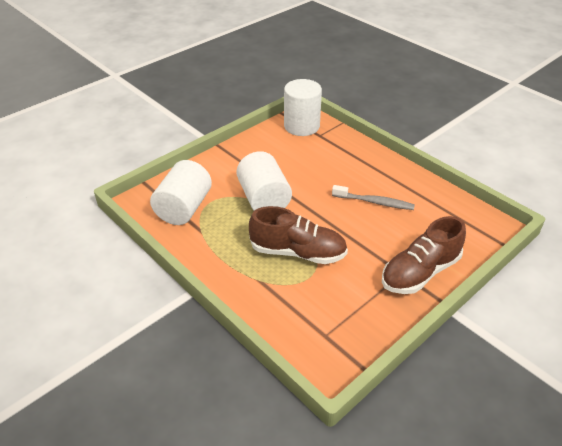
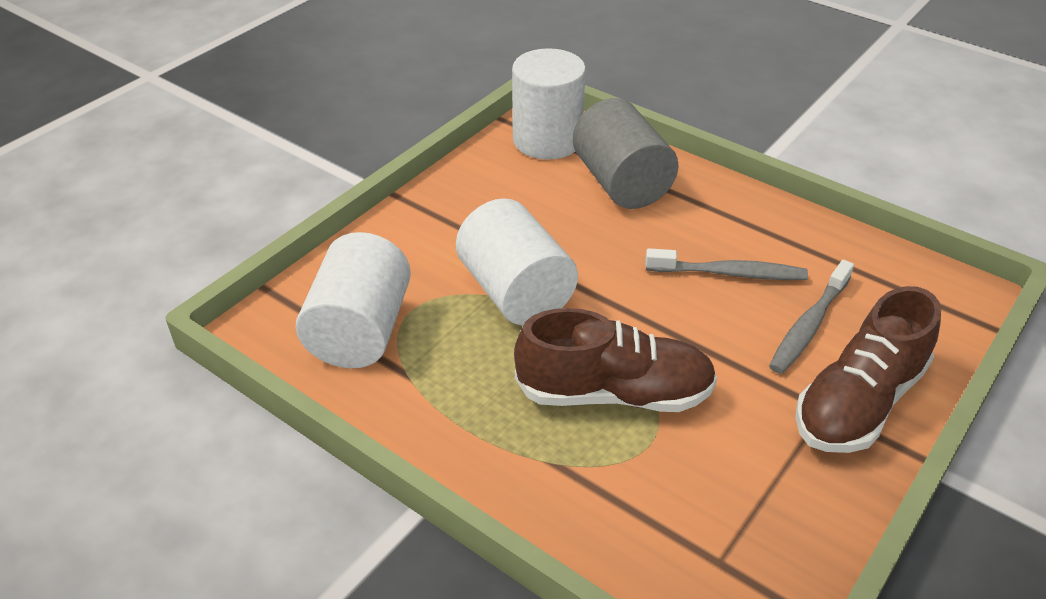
camera: 10 degrees left, 0 degrees up
none -> grey cylinder [573,98,678,209]
none -> grey toothbrush [769,260,854,374]

